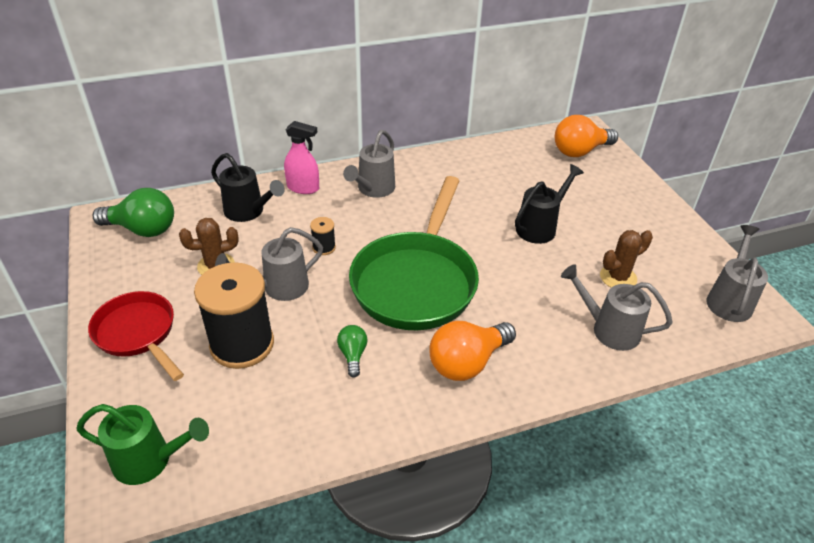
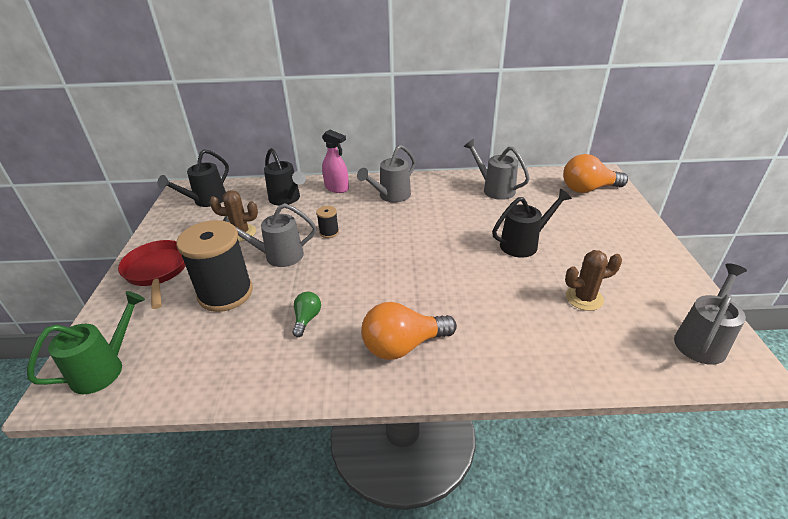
camera: 20 degrees right, 5 degrees down
green watering can [76,404,209,485] -> green watering can turned 75 degrees counterclockwise [27,291,145,394]
green light bulb [92,188,174,237] -> black watering can [157,149,229,207]
green pan [349,176,479,330] -> none
grey watering can [561,264,673,351] -> grey watering can moved to [463,139,530,200]

